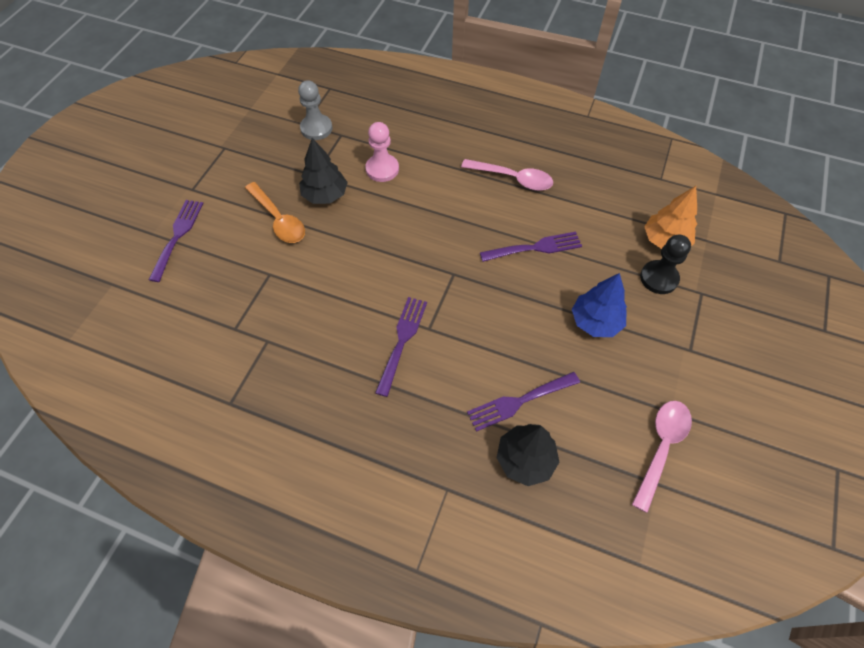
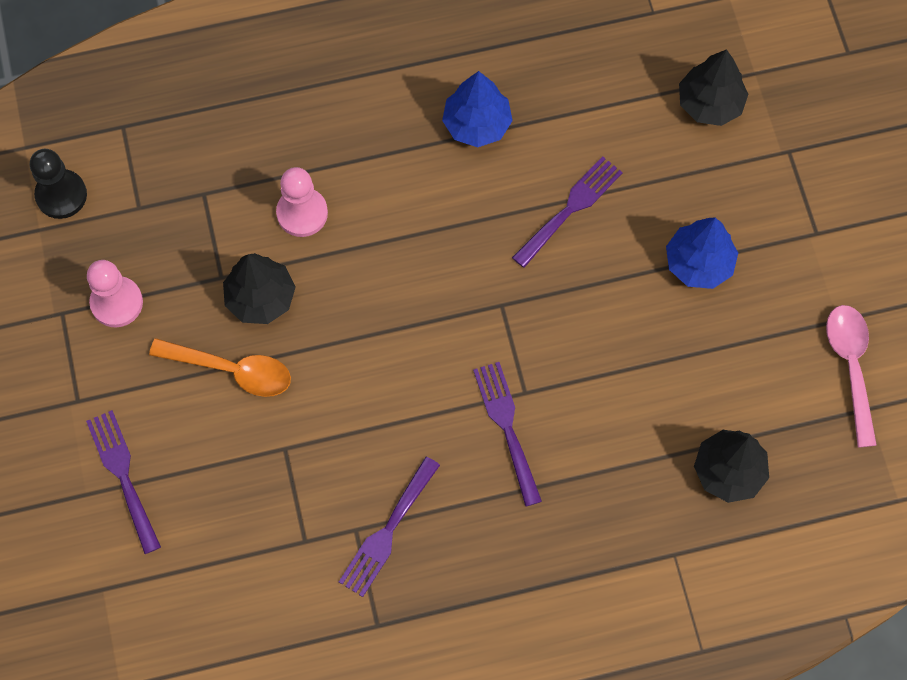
camera: 35 degrees left, 10 degrees up
grey pawn [298,80,333,140] -> none
pink spoon [461,159,553,191] -> blue tree [442,71,513,147]
purple fork [467,372,580,432] -> purple fork moved to [339,456,440,597]
black pawn [640,235,691,294] -> black pawn moved to [30,149,87,219]
orange tree [644,186,697,249] -> black tree [679,49,748,126]
none -> pink pawn [87,260,143,327]

